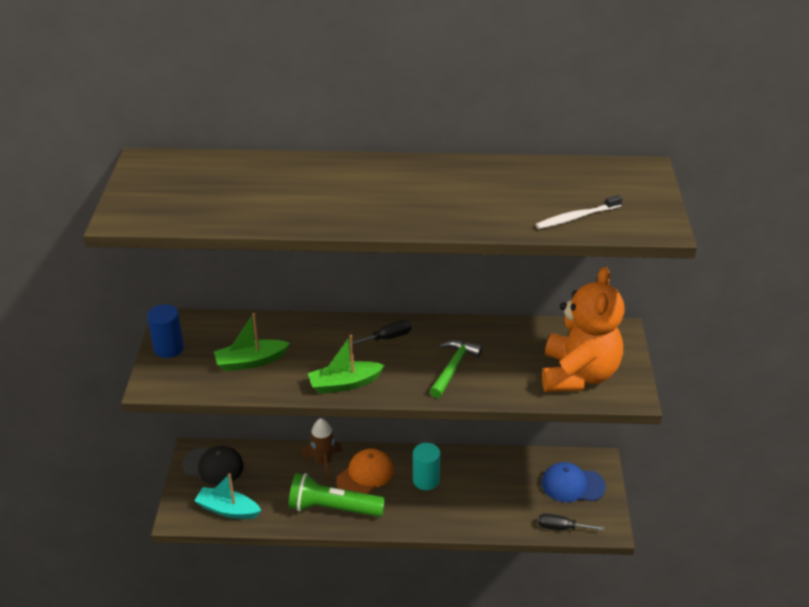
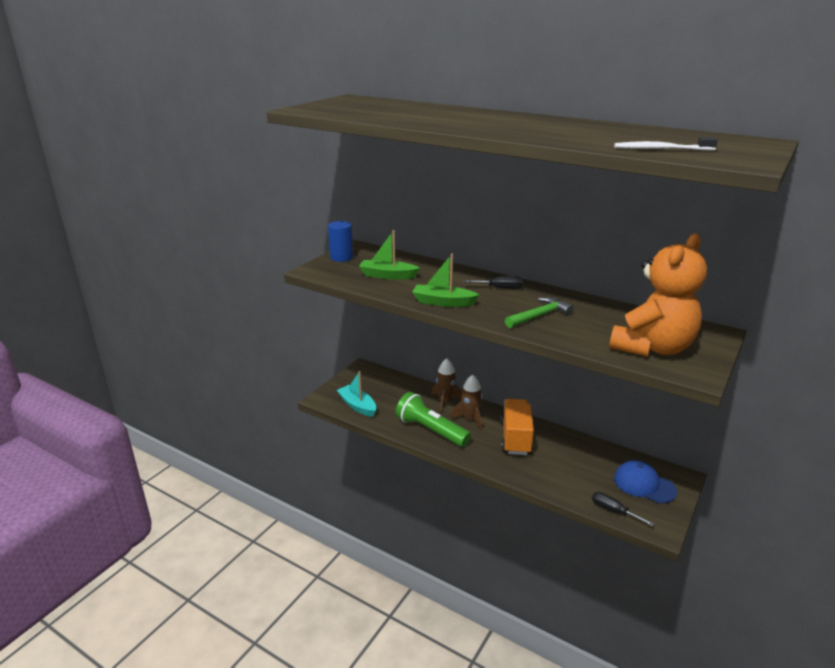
camera: 30 degrees right, 10 degrees down
black cap [182,446,244,485] -> none
orange cap [336,449,394,494] -> brown rocket [450,375,483,430]
turquoise cylinder [413,443,440,490] -> orange truck [500,399,534,455]

